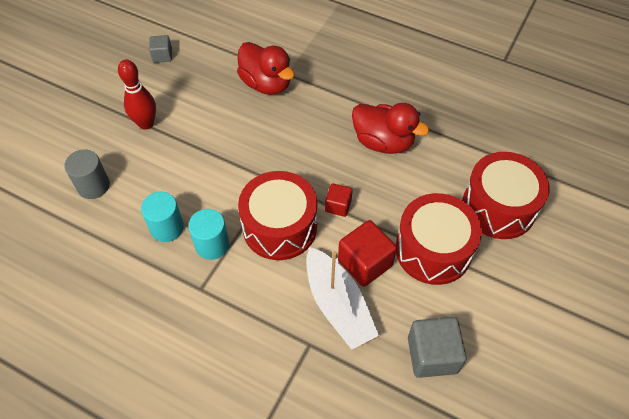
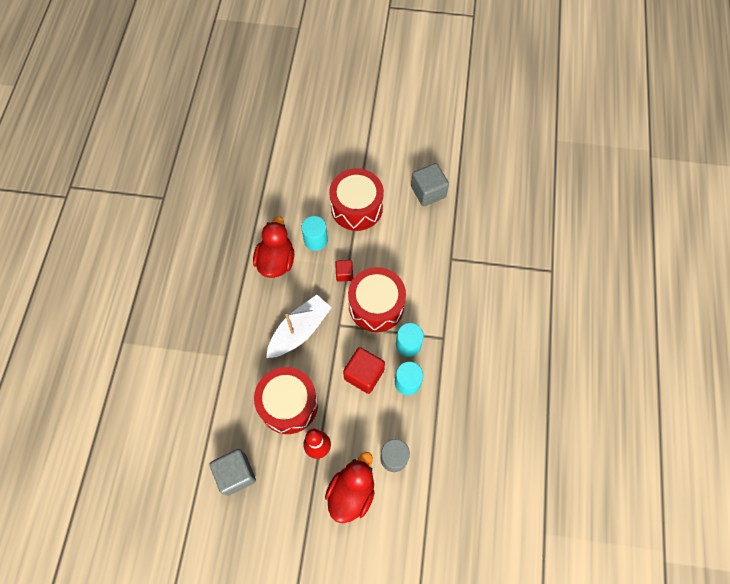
camera: 110 degrees left, 10 degrees up
grey cube [149,35,172,63] -> grey cube [209,449,256,496], size x1.75
red duck [237,42,295,95] -> red duck moved to [325,452,375,523]
white boat [306,247,379,350] -> white boat moved to [266,295,332,358]
red cube [338,220,397,287] -> red cube moved to [343,347,385,394]
red drum [462,152,550,239] -> red drum moved to [254,367,318,434]
none -> turquoise cylinder [301,216,328,251]

